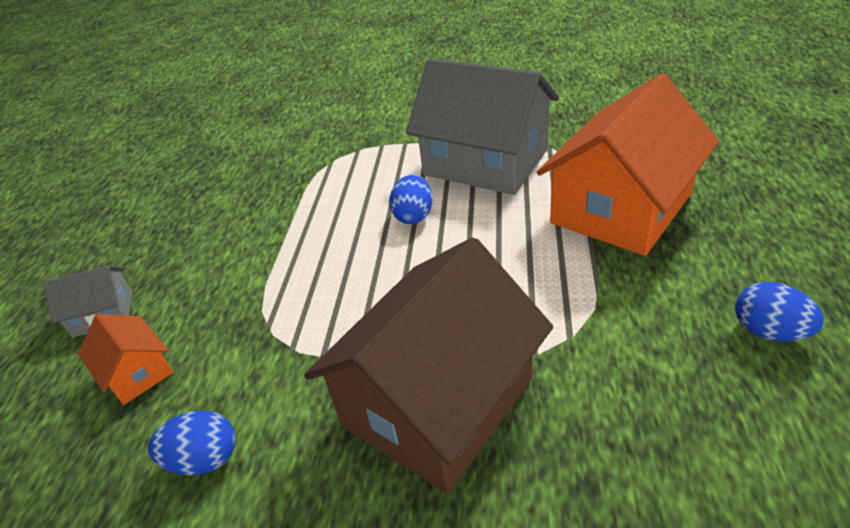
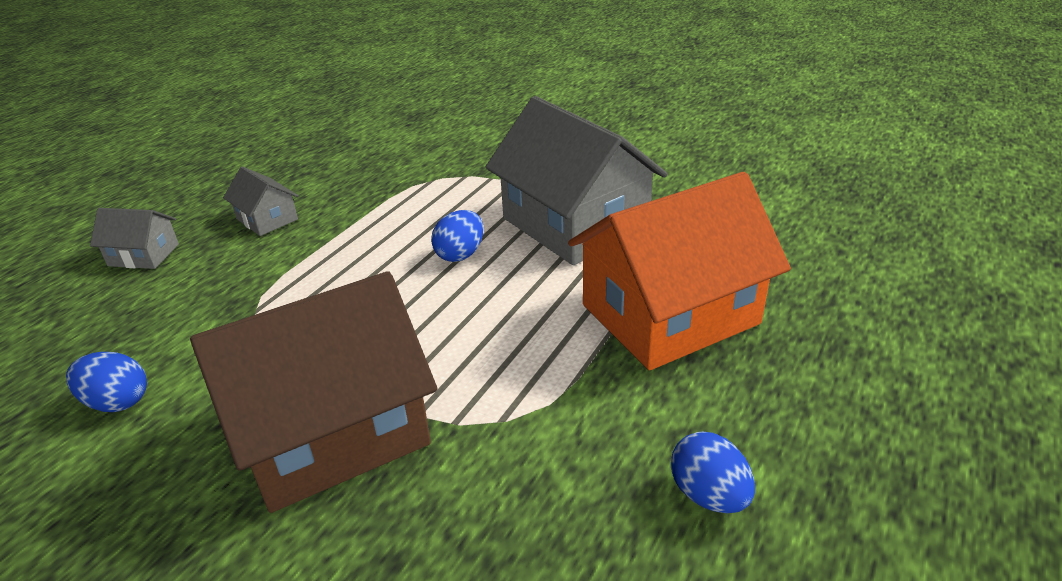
camera: 20 degrees right, 5 degrees down
orange house [78,314,173,405] -> none
none -> grey house [223,166,299,236]

